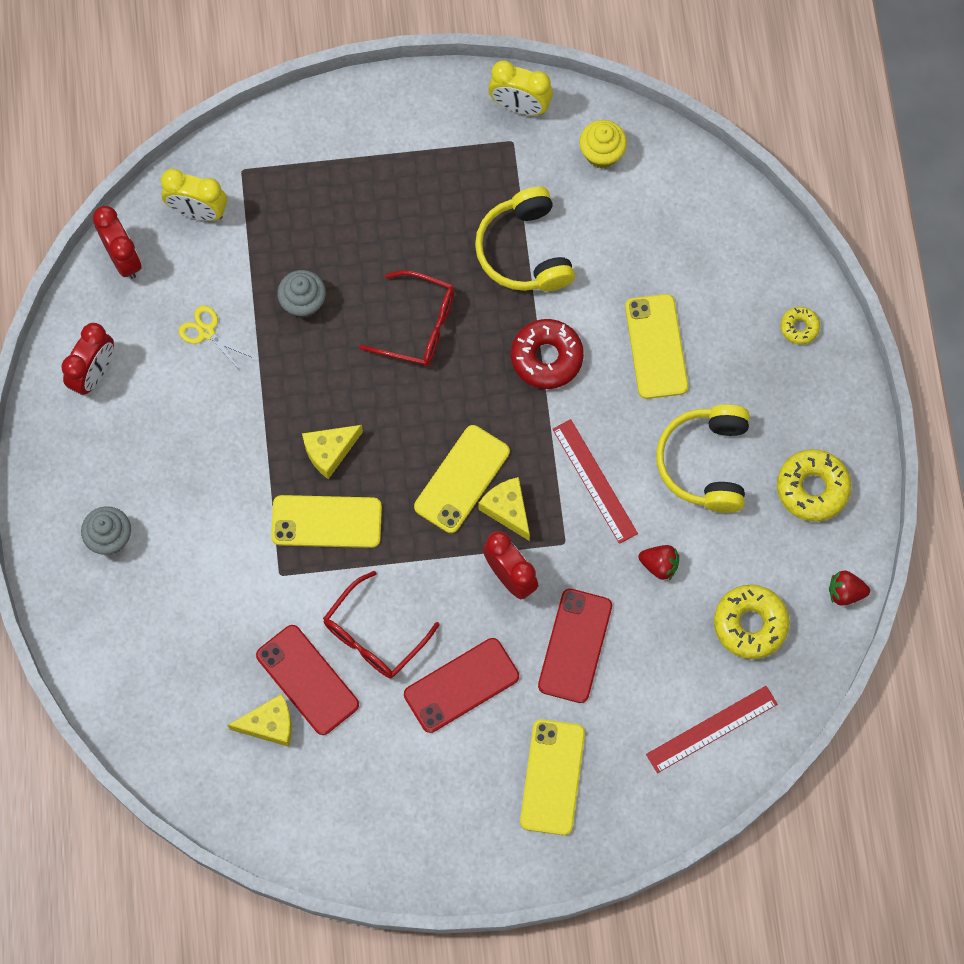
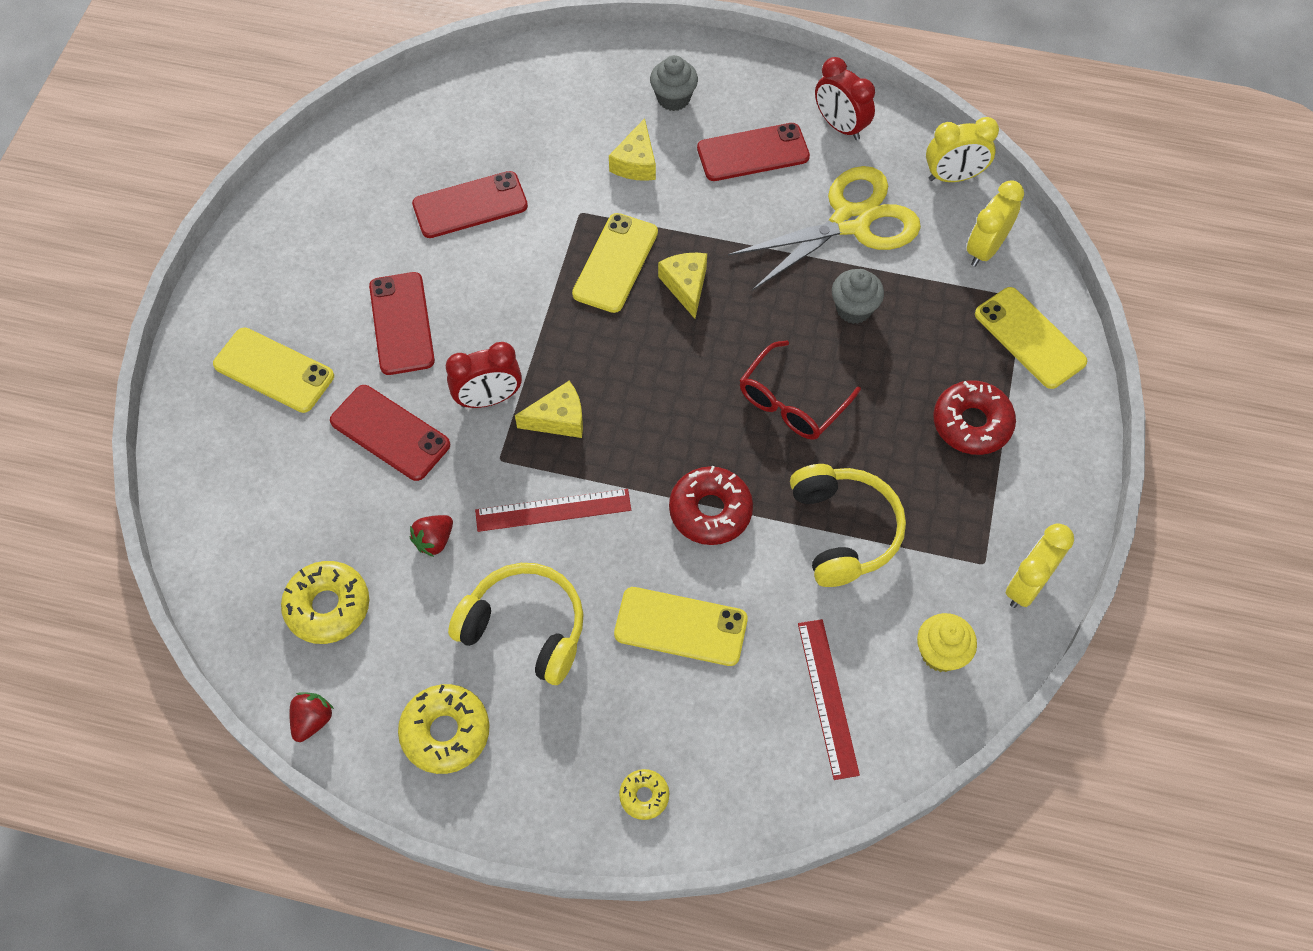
camera: 110 degrees right, 10 degrees down
red clock [93,206,142,279] -> yellow clock [926,117,999,182]
yellow scissors [178,306,253,369] -> yellow scissors [728,166,921,291], size x2.36
yellow cheese [228,694,292,747] -> yellow cheese moved to [609,118,656,181]
red glasses [323,571,440,678] -> none
yellow phone [414,425,510,533] -> yellow phone moved to [975,287,1087,389]
yellow headphones [475,187,575,291] -> yellow headphones turned 75 degrees clockwise [790,464,906,587]
red ruler [646,686,778,773] -> red ruler moved to [798,619,860,780]
none -> red phone [697,123,810,181]
none -> red donut [933,380,1016,455]

